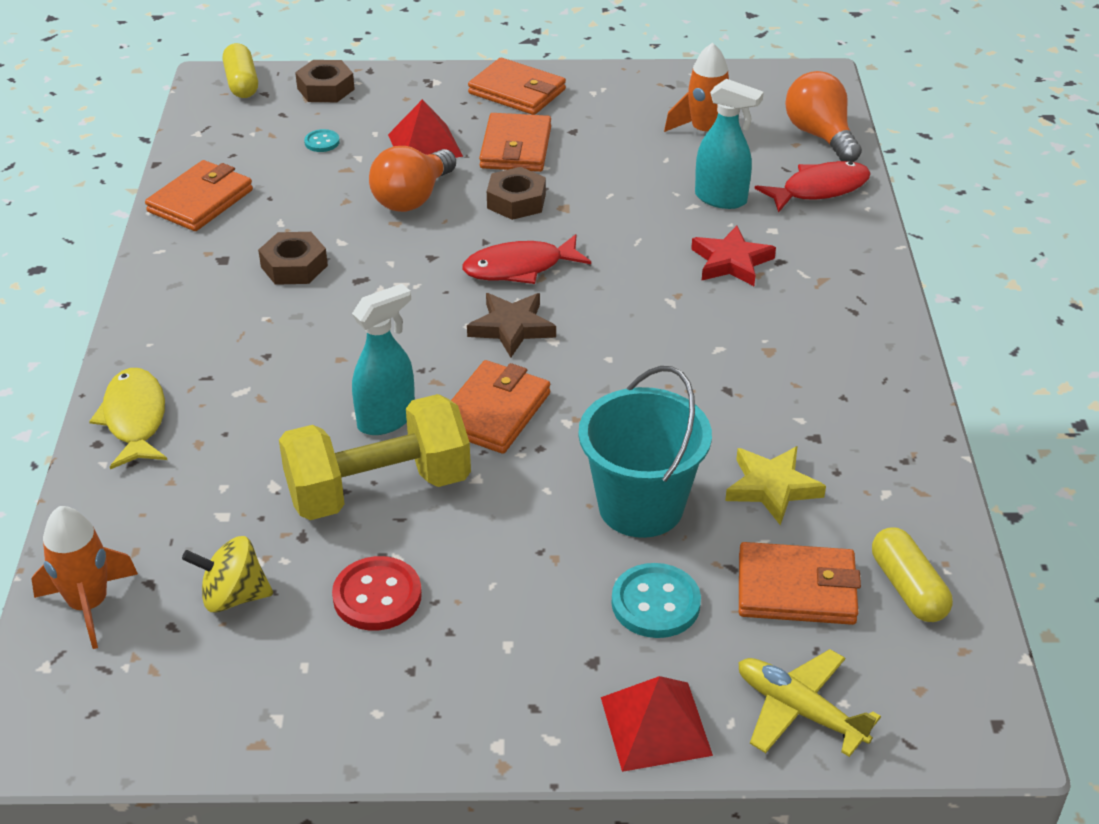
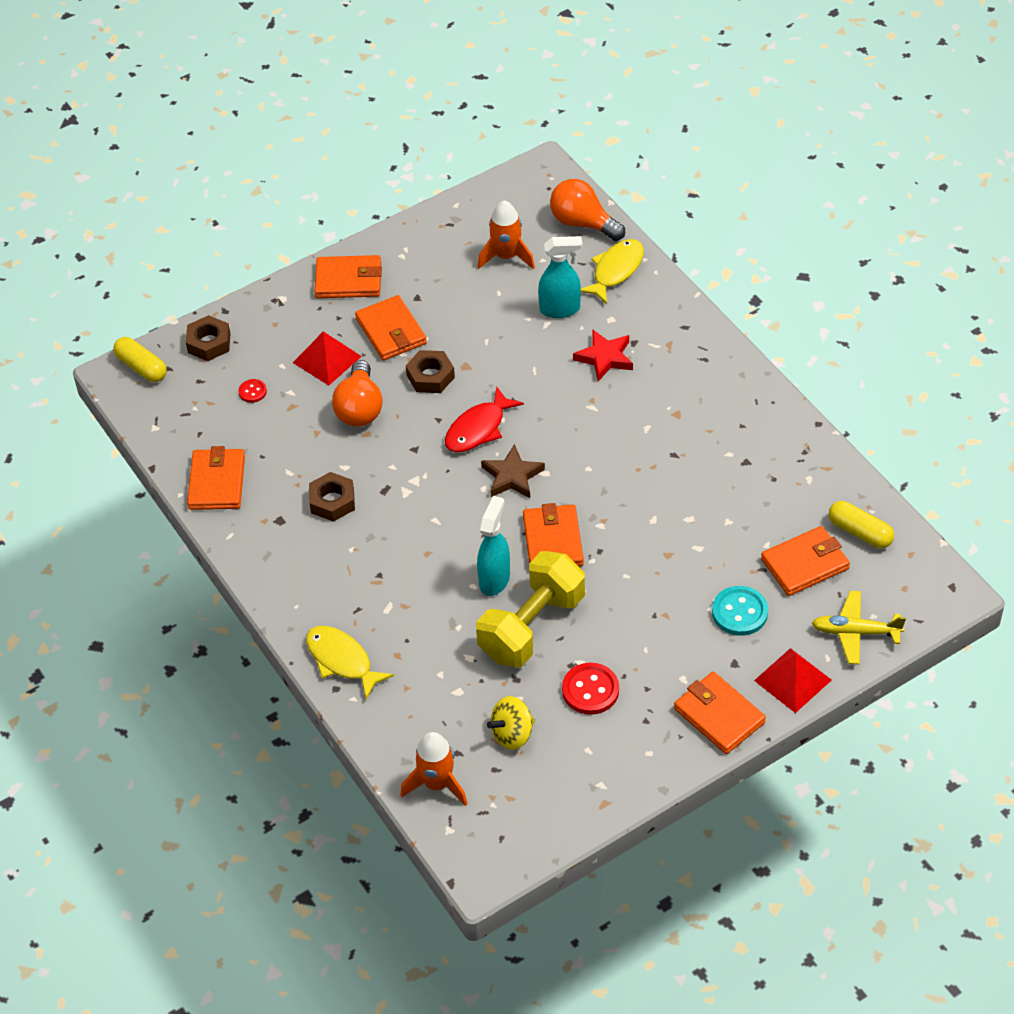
camera: 30 degrees left, 10 degrees up
turquoise button [304,129,340,152] -> red button [238,379,267,403]
turquoise bucket [578,366,712,538] -> none
yellow star [725,446,826,525] -> none
red fish [755,161,871,213] -> yellow fish [581,239,644,304]
none -> orange wallet [674,672,766,754]

